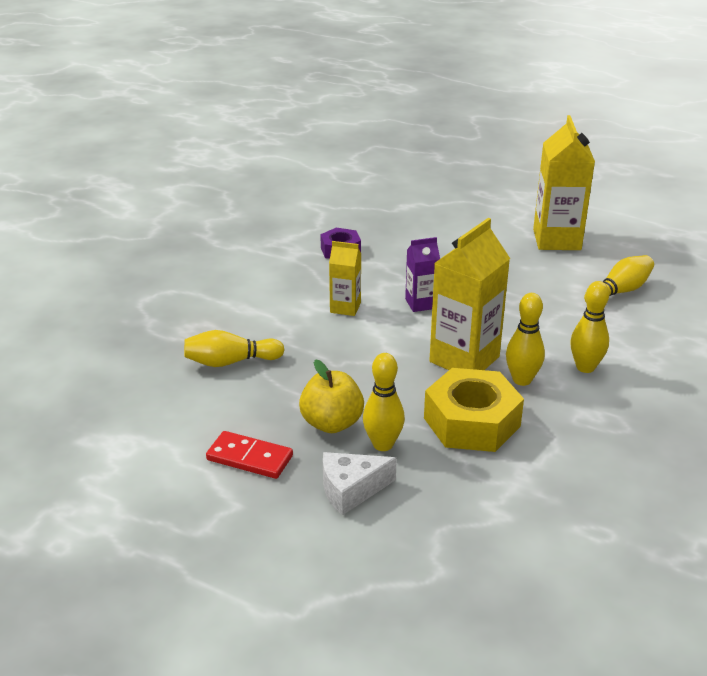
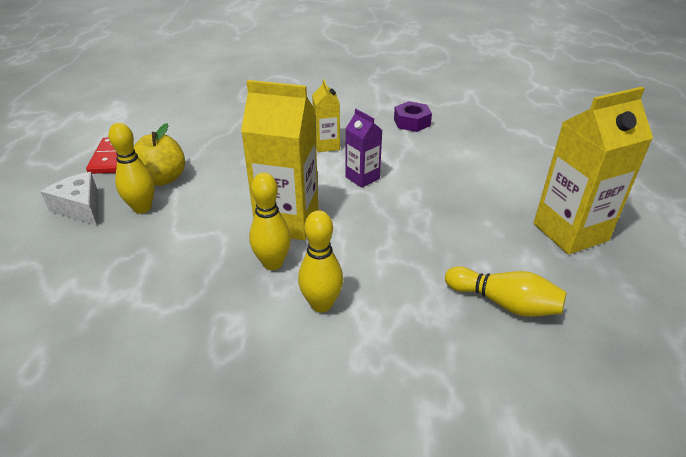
camera: 65 degrees right, 5 degrees up
yellow bowling pin [184,330,285,367] -> none
yellow nut [424,368,524,452] -> none

